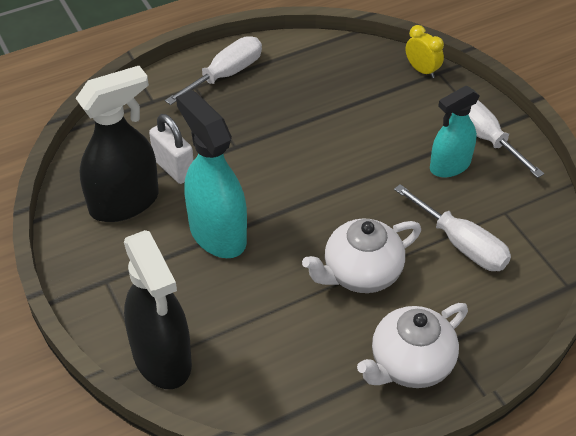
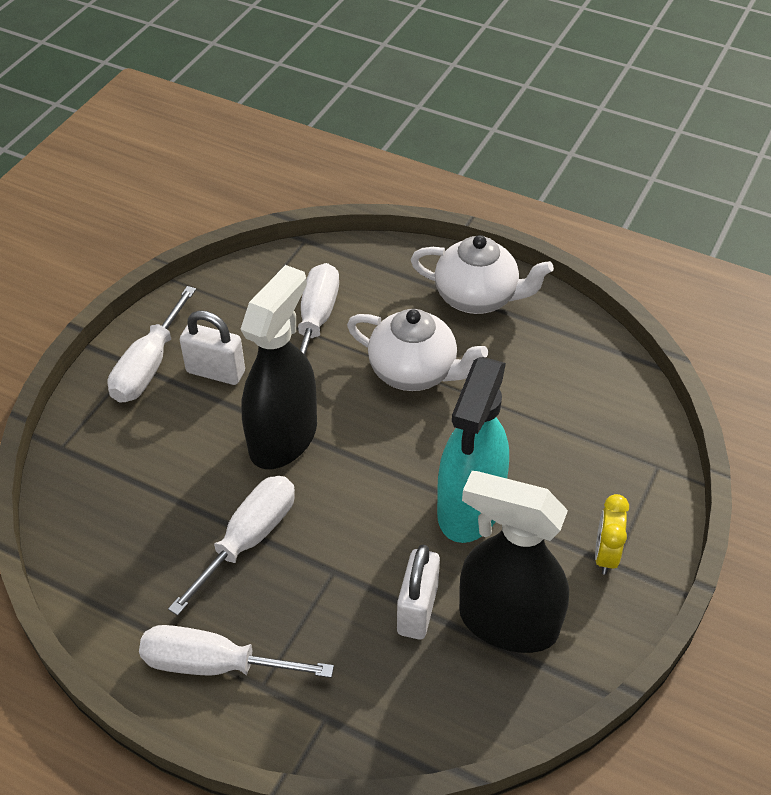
camera: 125 degrees left, 0 degrees up
black spray bottle [124,230,192,389] -> black spray bottle moved to [240,265,317,469]
yellow clock [406,25,444,78] -> yellow clock moved to [595,494,629,575]
turquoise spray bottle [430,86,480,177] -> white padlock [180,310,245,385]
none -> white screwdriver [168,476,295,616]

